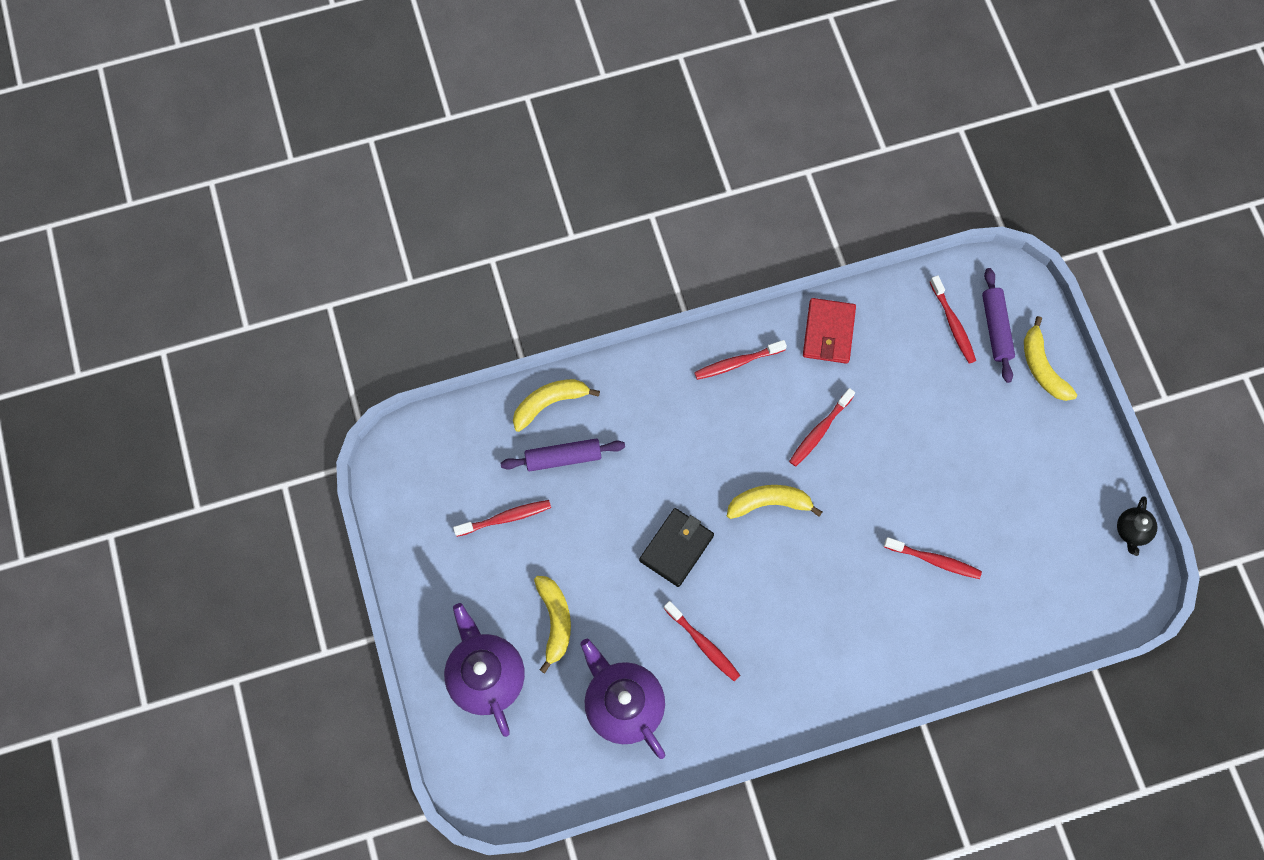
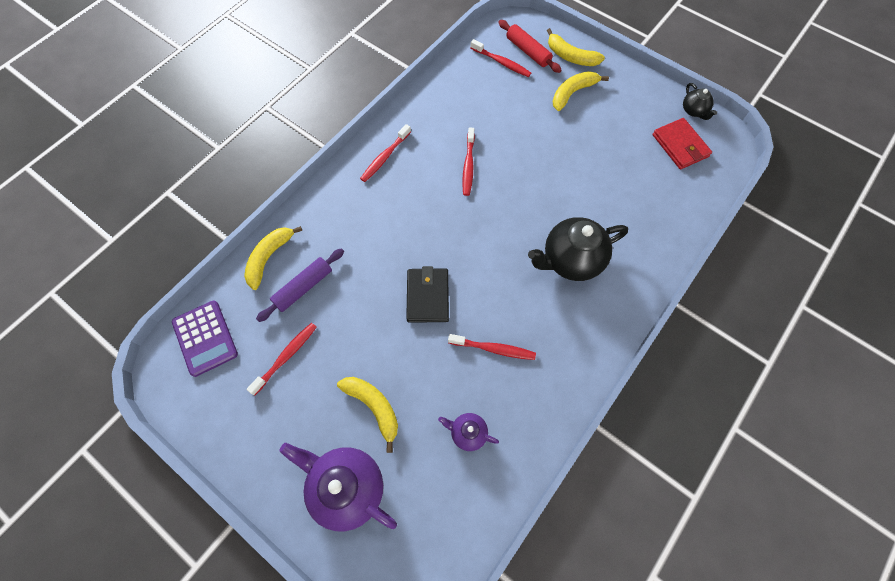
camera: 35 degrees left, 5 degrees down
purple teapot [580,639,665,759] -> purple teapot [438,413,499,451], size x0.50
yellow banana [727,485,822,519] -> yellow banana moved to [553,71,609,111]
red wallet [803,298,856,364] -> red wallet moved to [653,118,712,169]
red toothbrush [884,537,982,579] -> none
purple rolling pin [982,268,1015,383] -> red rolling pin [498,20,562,73]
none -> purple calculator [172,301,238,377]
none -> black teapot [528,217,628,281]

